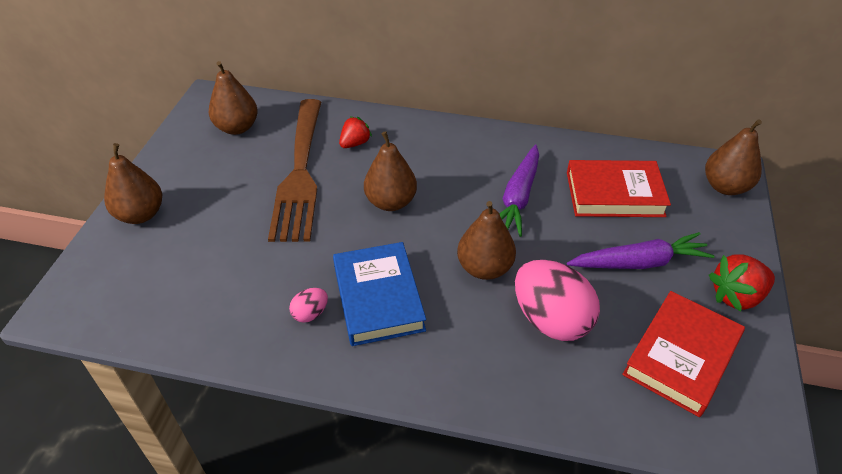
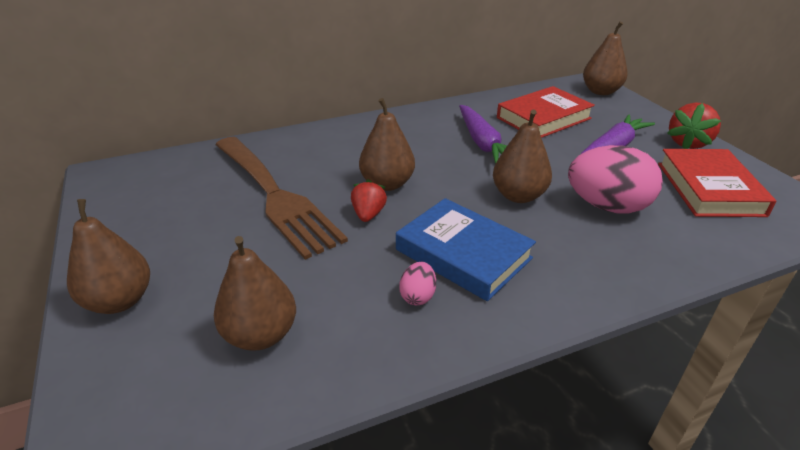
camera: 35 degrees left, 10 degrees down
brown pear [209,61,258,135] -> brown pear moved to [214,236,296,351]
red strawberry [339,117,372,148] -> red strawberry moved to [351,179,387,222]

